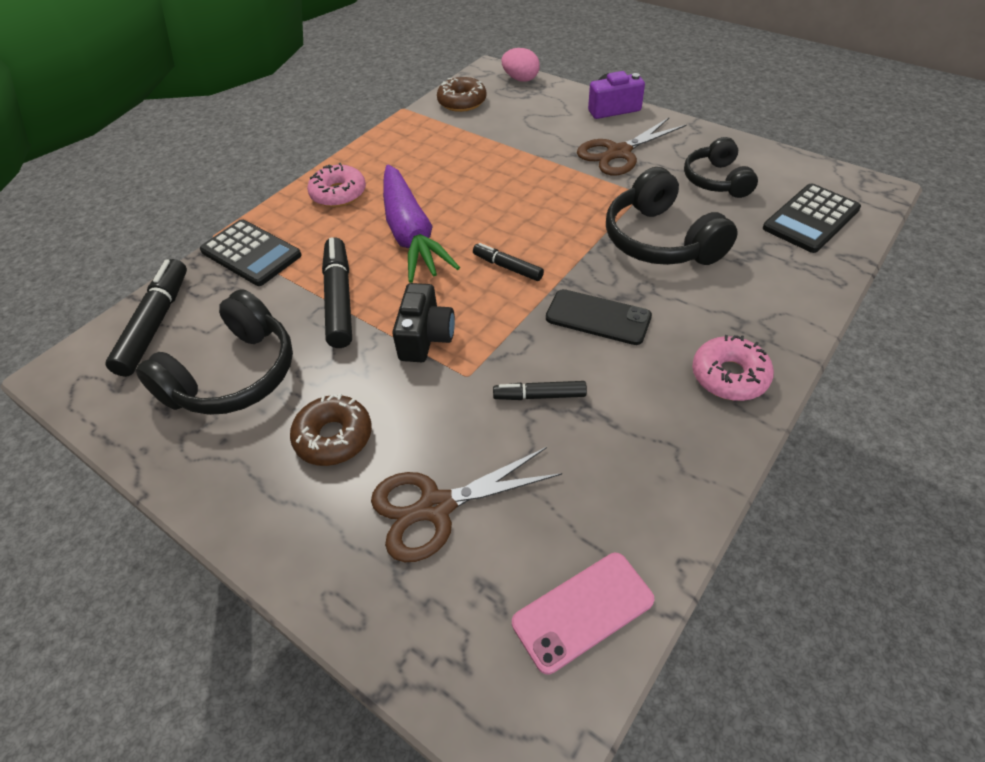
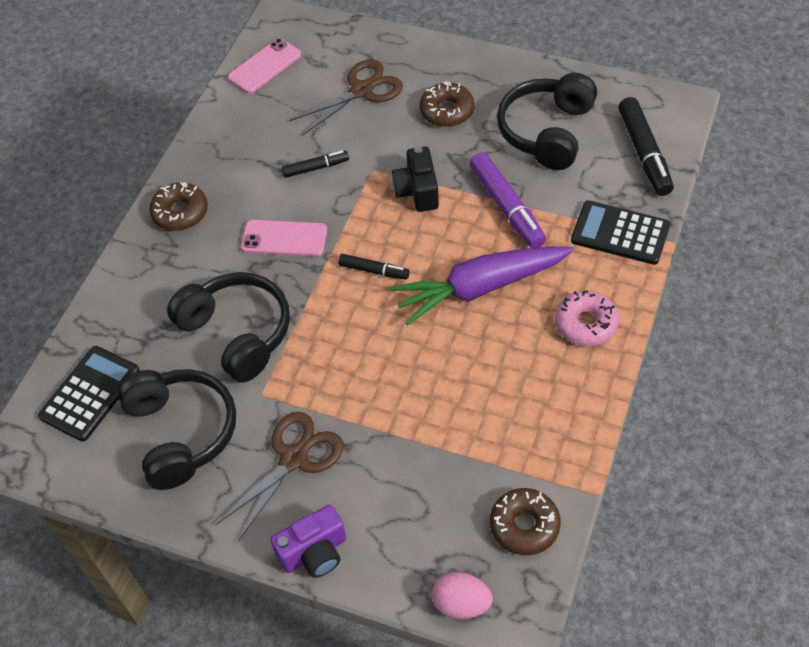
camera: 165 degrees right, 5 degrees up
black marker [322,237,352,348] -> purple marker [470,153,546,248]
purple carrot [383,165,460,283] -> purple carrot turned 75 degrees counterclockwise [390,246,573,325]
black phone [546,289,652,345] -> pink phone [241,220,327,257]
black headphones [684,137,758,198] -> black headphones [117,369,236,490], size x1.53
pink donut [692,335,774,401] -> brown donut [149,182,208,231]

